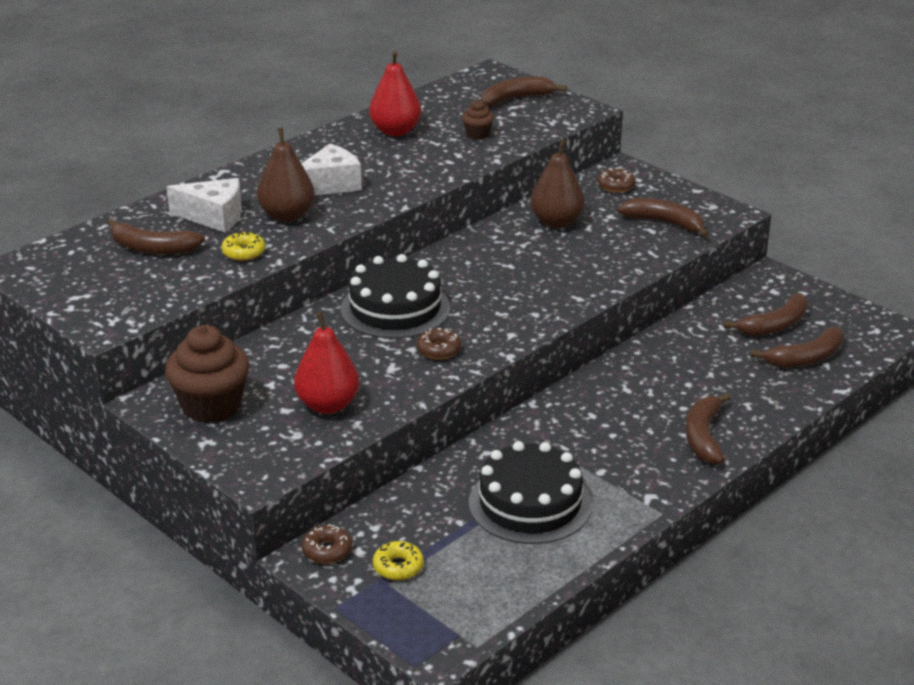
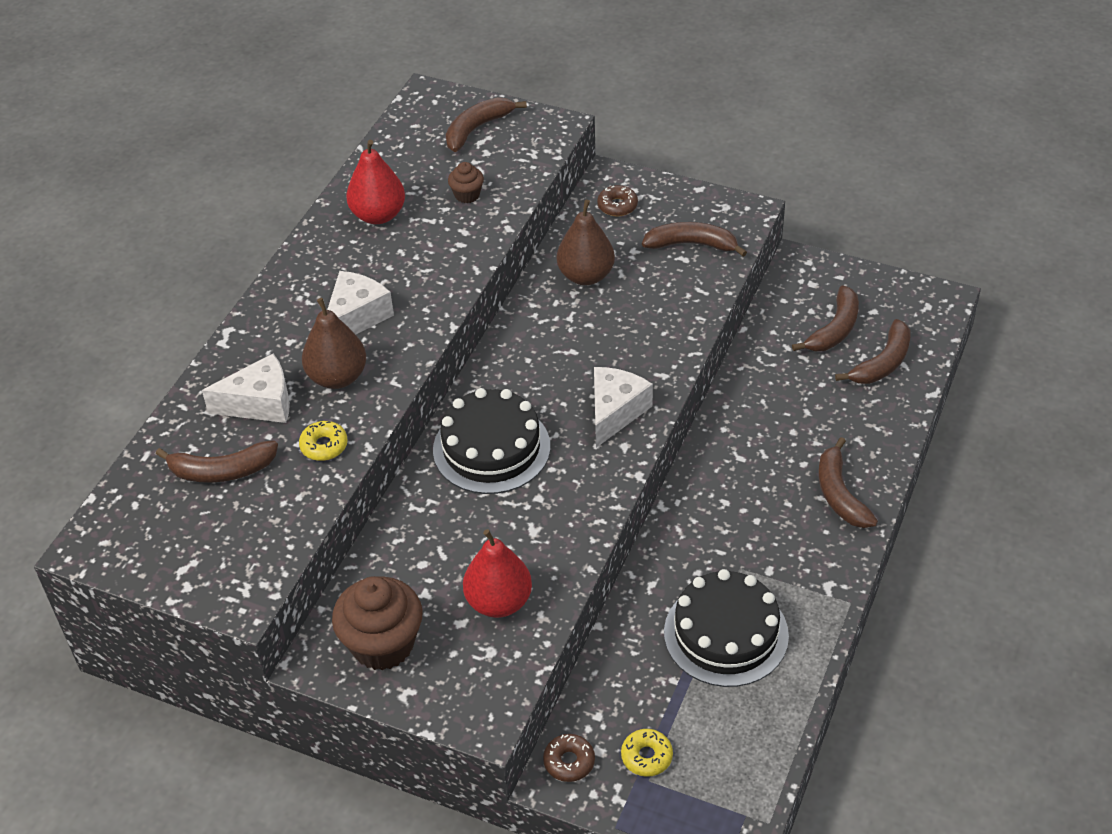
camera: 20 degrees left, 15 degrees up
brown donut [416,328,461,360] -> none
none -> white cheese [594,367,653,448]

